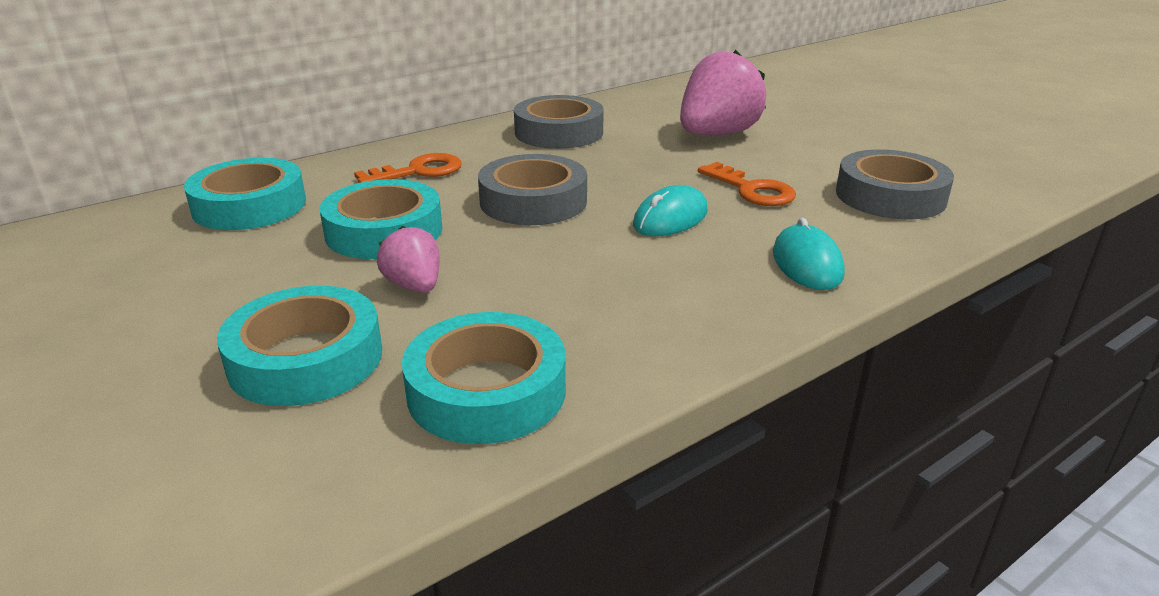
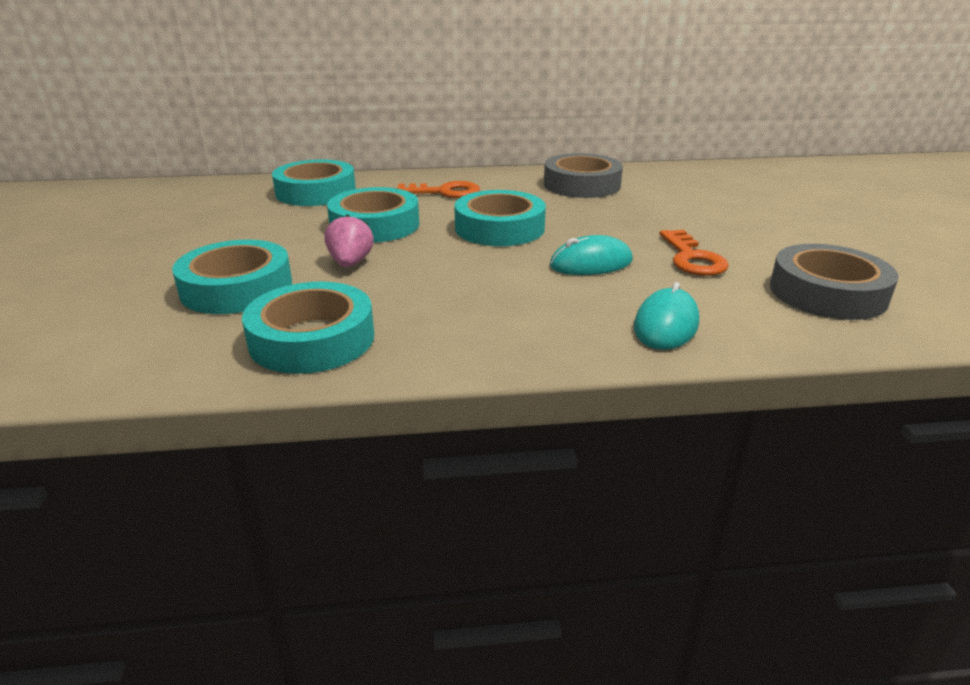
camera: 30 degrees right, 0 degrees up
grey tape [478,154,587,225] -> turquoise tape [454,190,546,246]
pink strawberry [680,50,766,135] -> none

